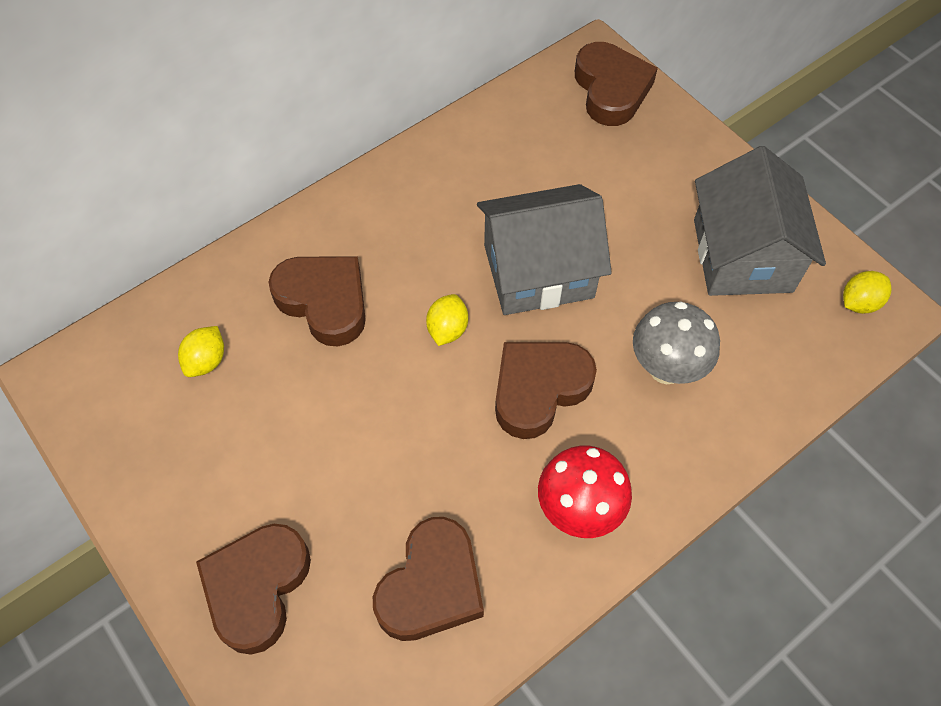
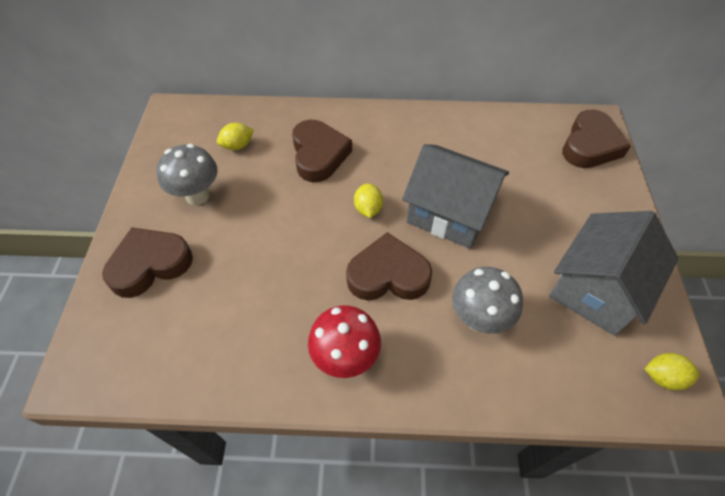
camera: 40 degrees right, 5 degrees down
brown heart [373,517,484,641] -> none
yellow lemon [426,294,468,346] -> yellow lemon turned 60 degrees counterclockwise [354,183,383,218]
none -> grey mushroom [157,144,218,205]

